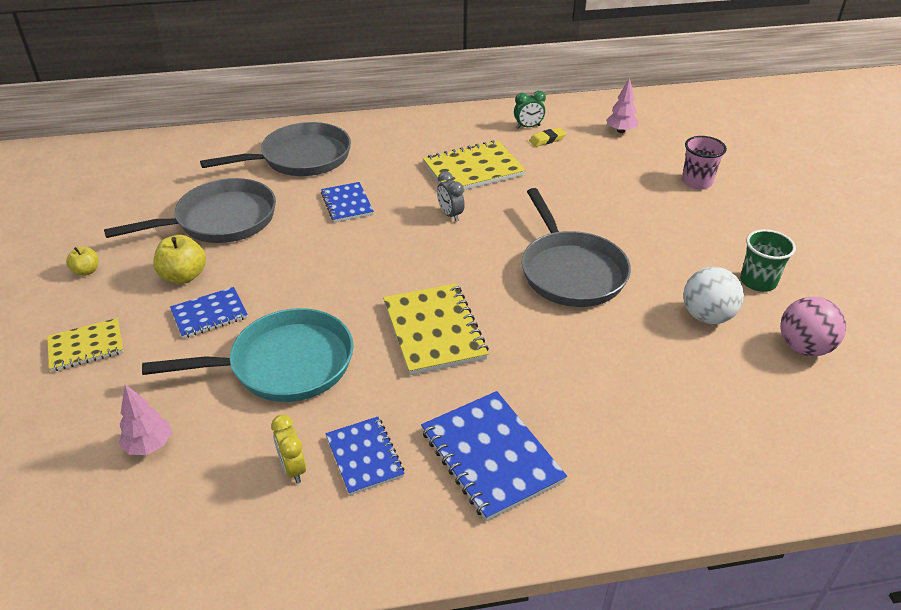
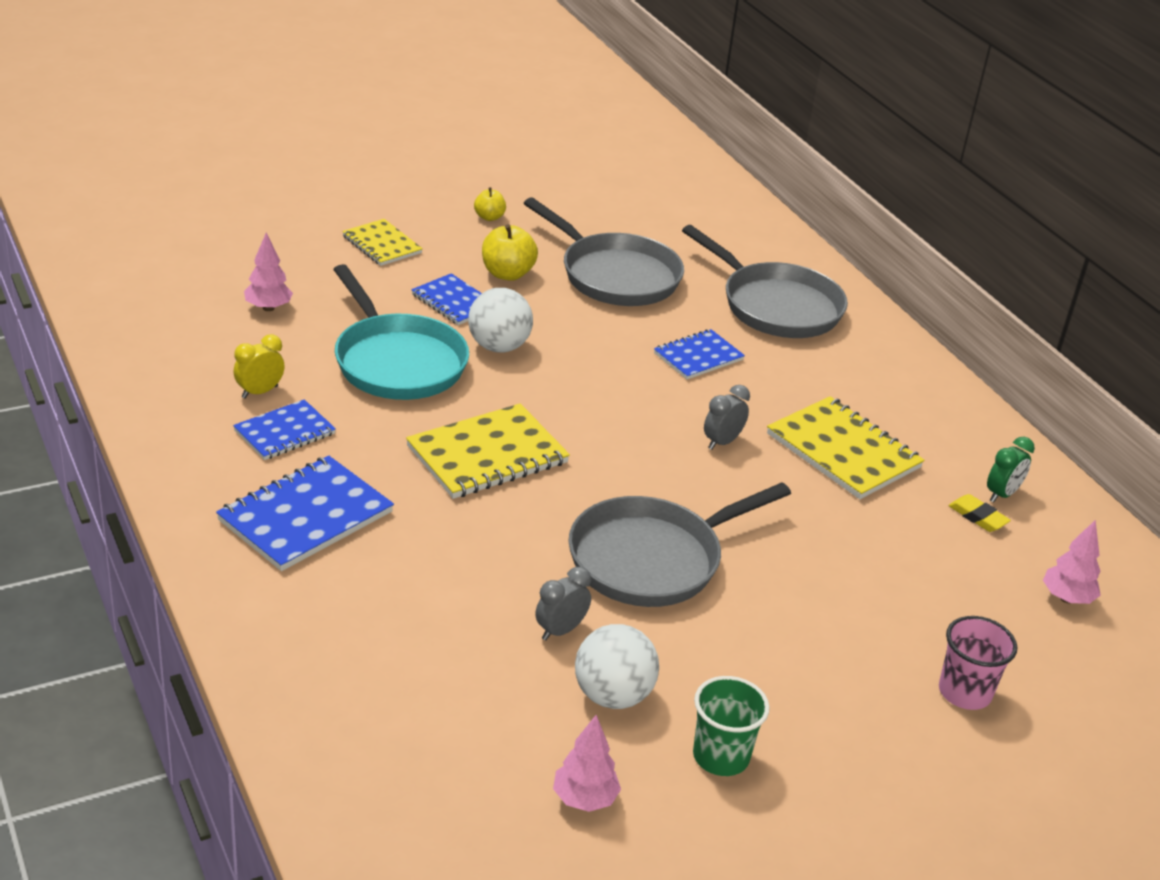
camera: 70 degrees right, 5 degrees down
green clock [514,91,546,129] -> green clock turned 105 degrees counterclockwise [987,437,1035,503]
pink ball [780,297,846,356] -> pink tree [553,715,621,812]
none -> white ball [468,288,533,353]
none -> grey clock [535,567,591,641]

